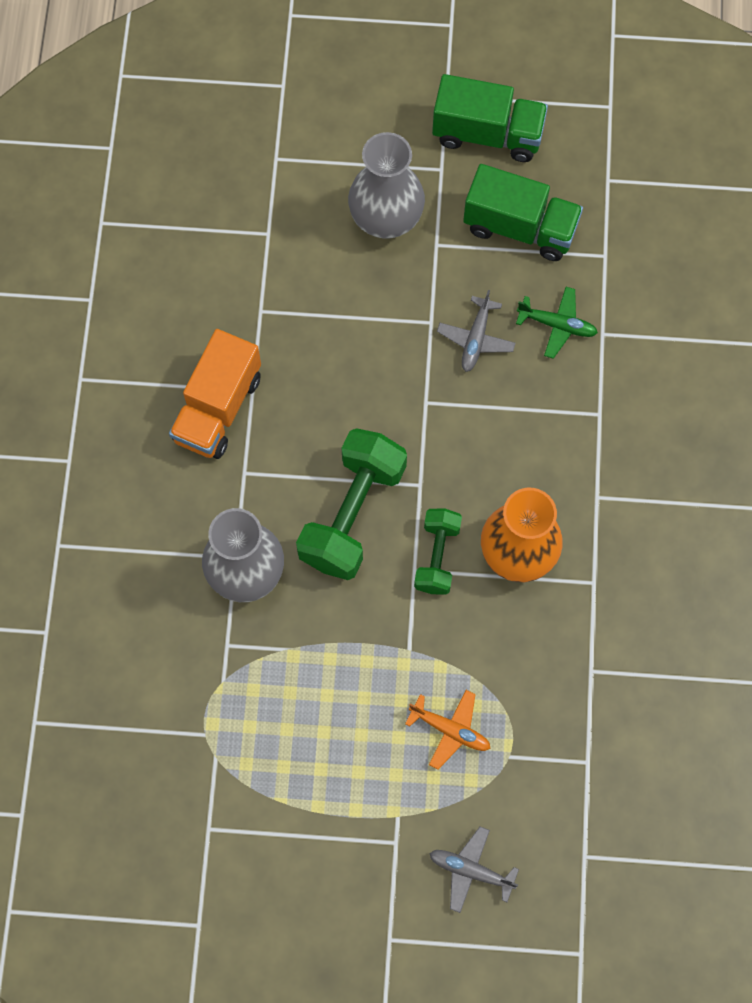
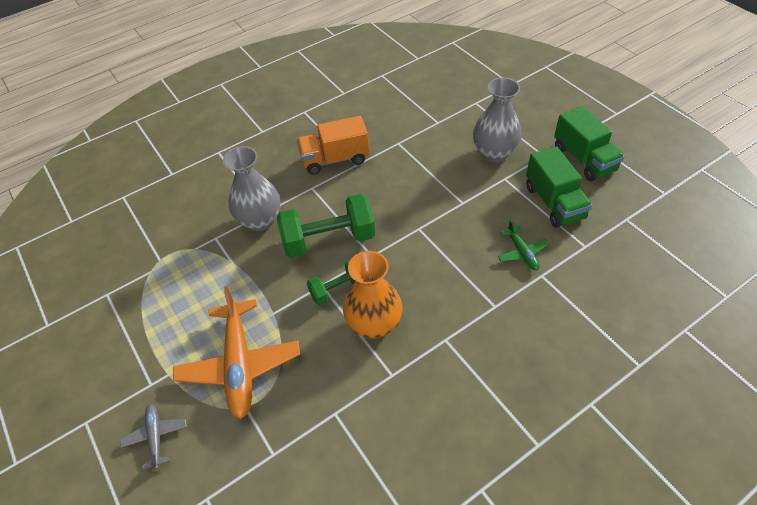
camera: 55 degrees right, 20 degrees down
orange plane [405,690,491,769] -> orange plane [173,286,300,419], size x2.05
grey plane [437,290,516,372] -> none

